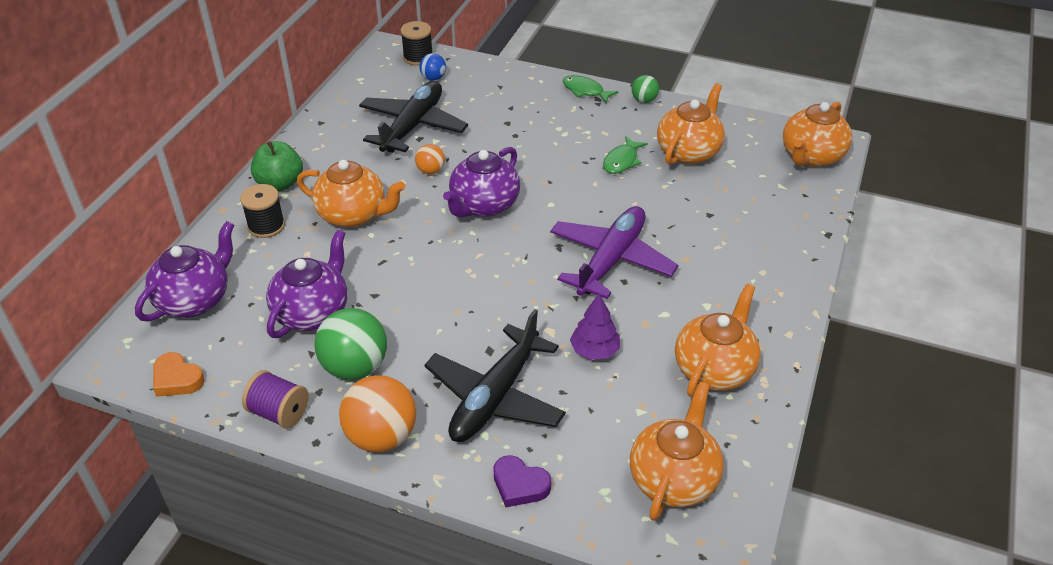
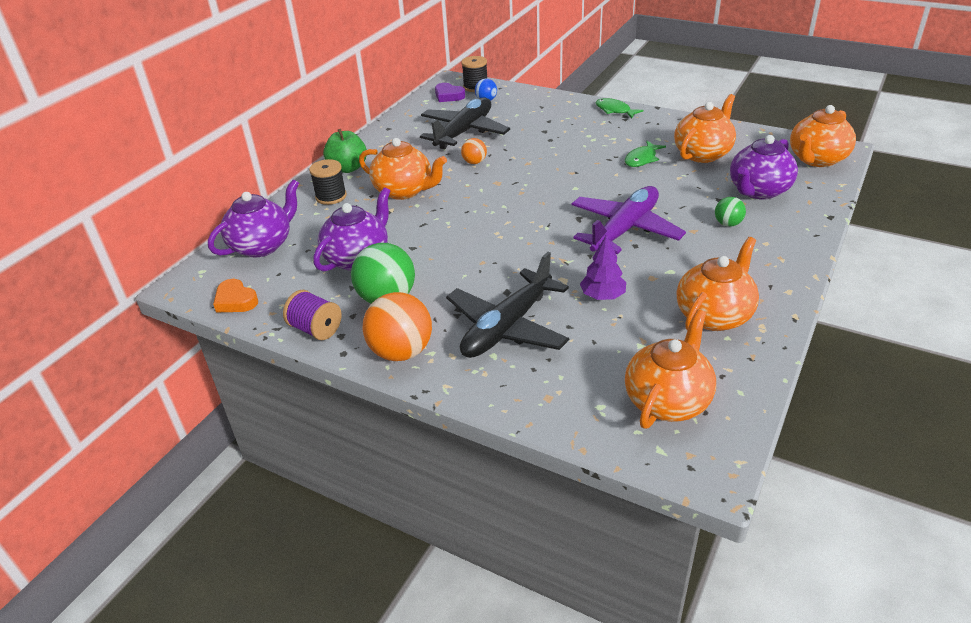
camera: 10 degrees right, 5 degrees down
purple teapot [443,147,520,217] -> purple teapot moved to [730,135,798,200]
purple heart [493,455,551,507] -> purple heart moved to [435,83,465,102]
green ball [632,75,659,103] -> green ball moved to [715,197,746,227]

